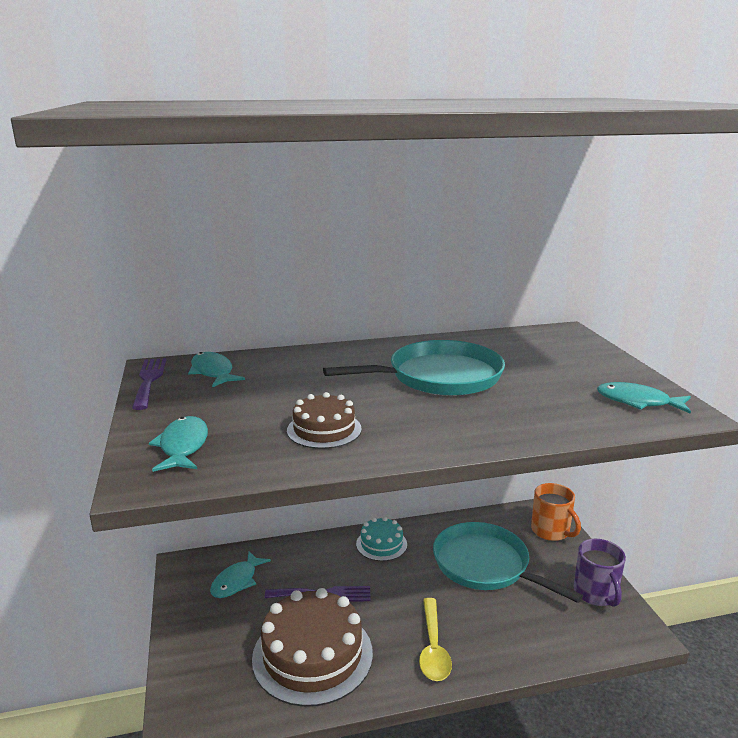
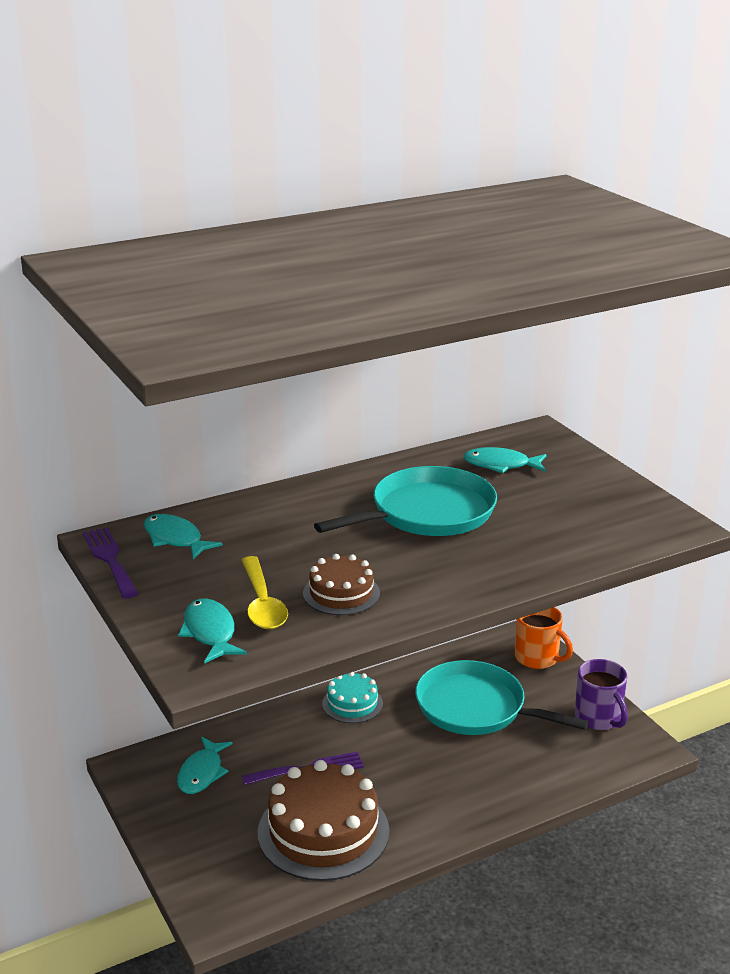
camera: 15 degrees left, 5 degrees up
yellow spoon [419,598,452,681] -> yellow spoon moved to [242,556,288,629]
turquoise fish [597,382,691,414] -> turquoise fish moved to [463,447,547,473]

